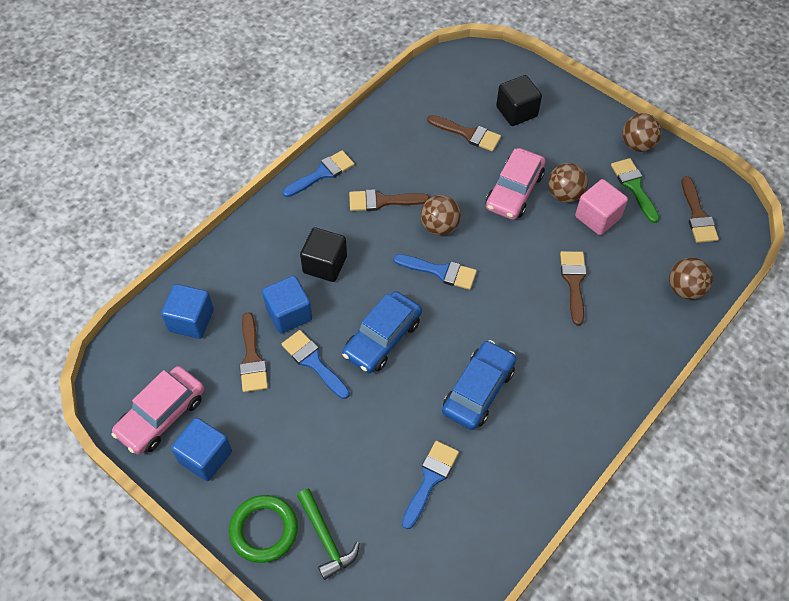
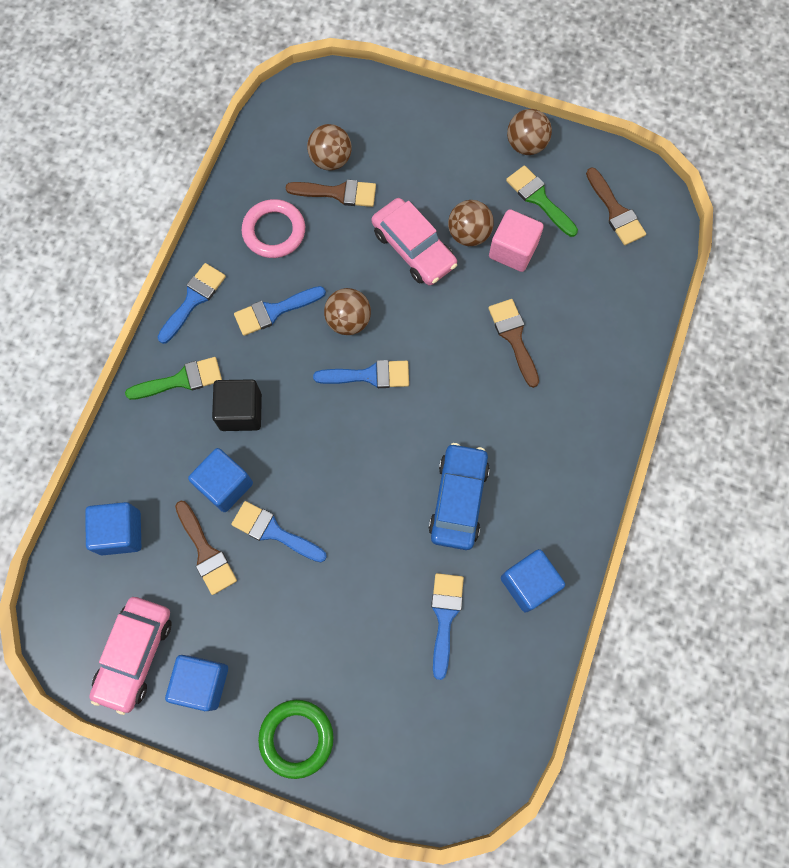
camera: 20 degrees left, 15 degrees up
green hammer [297,489,360,580] -> none
blue car [342,291,422,373] -> none
brown brush [349,189,429,211] -> blue brush [234,286,326,336]
pink car [486,148,545,220] -> pink car turned 45 degrees counterclockwise [372,198,457,285]
black cube [496,75,542,126] -> none
brown ball [669,258,713,299] -> brown ball moved to [307,124,352,171]
none -> green brush [125,357,222,400]
none -> pink ring [242,199,305,258]
none -> blue cube [501,549,565,613]

